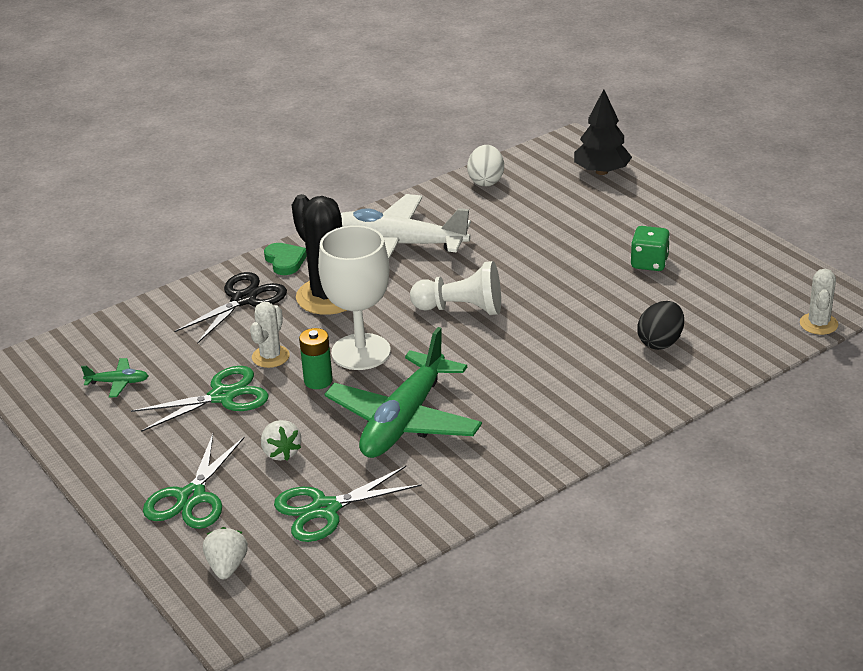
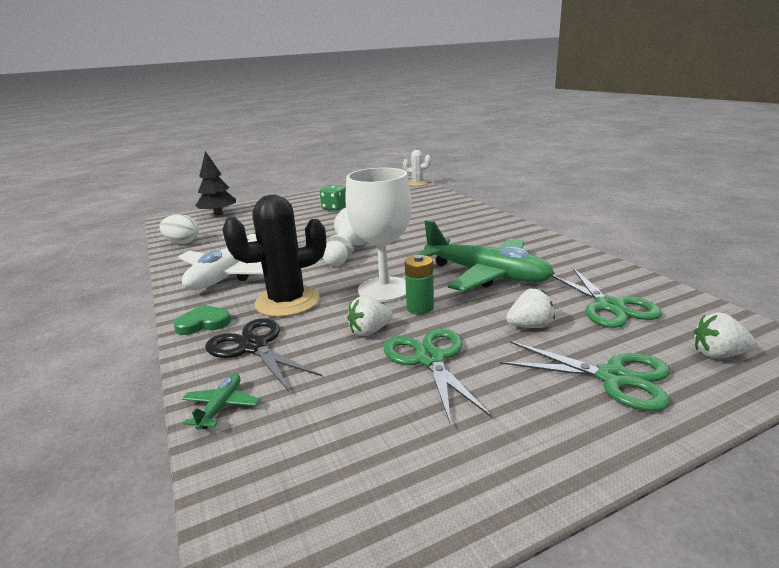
camera: 80 degrees left, 10 degrees down
green plane [81,358,148,397] -> green plane moved to [182,373,260,430]
white cactus [250,302,290,368] -> white strawberry [347,296,393,336]
black egg [637,301,684,350] -> none

